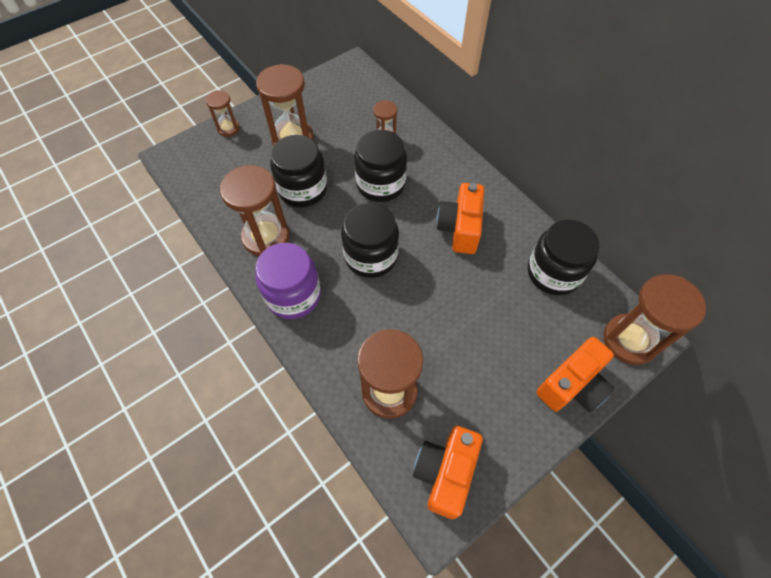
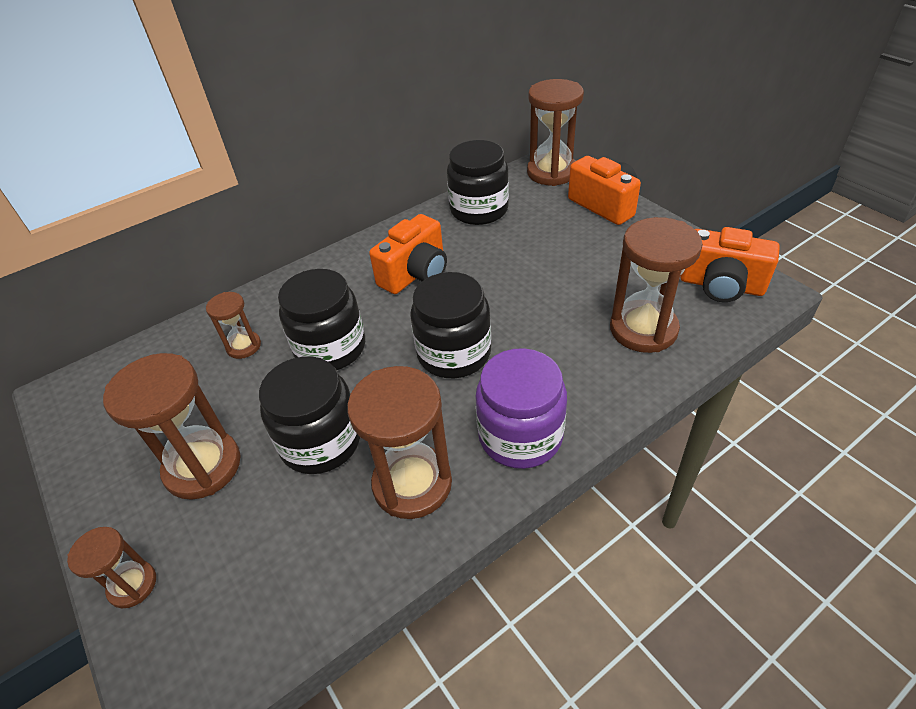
camera: 85 degrees left, 15 degrees down
orange camera [436,183,484,254] -> orange camera turned 60 degrees counterclockwise [369,214,447,294]

